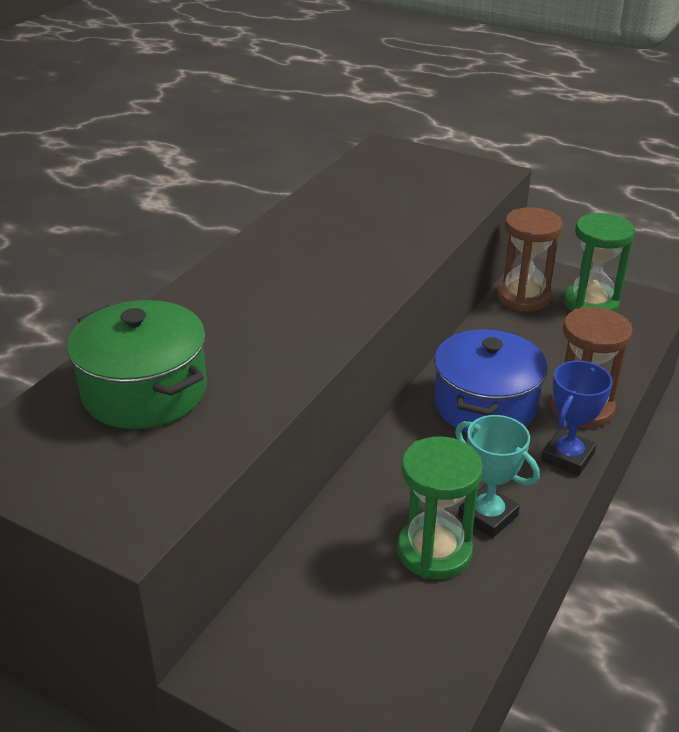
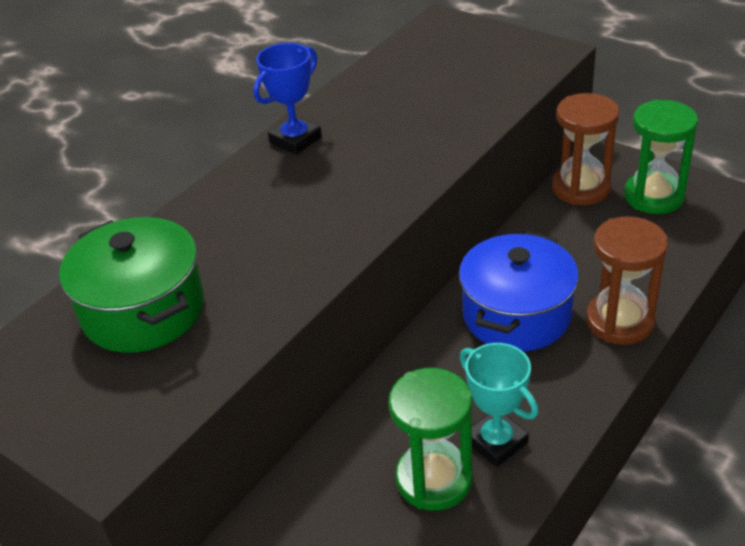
camera: 10 degrees right, 5 degrees up
blue trophy [541,361,613,476] -> blue trophy moved to [253,43,322,155]

